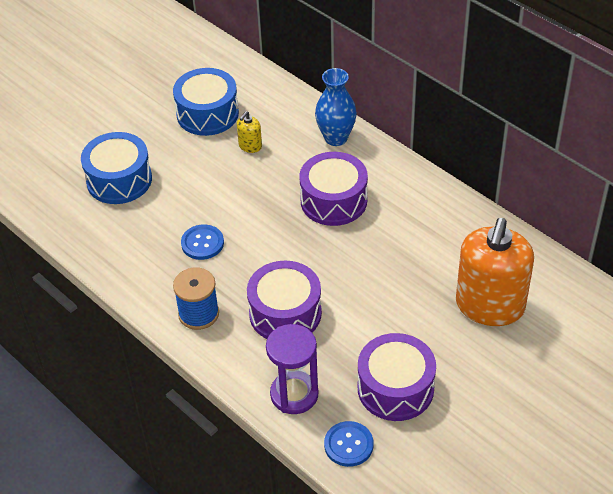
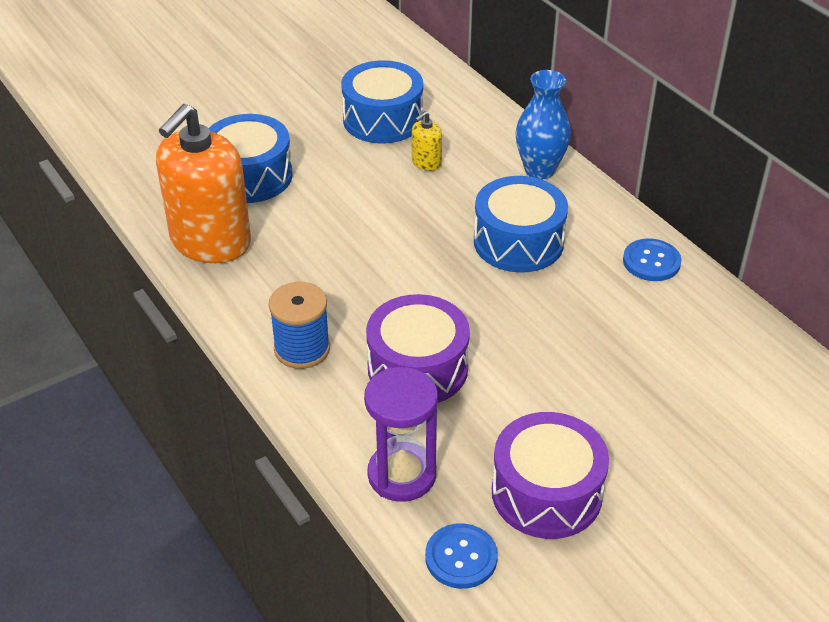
camera: 10 degrees right, 5 degrees down
blue button [181,225,224,260] -> blue button moved to [623,239,682,281]
purple drum [299,152,368,226] -> blue drum [474,176,568,273]
orange soap dispenser [456,218,534,326] -> orange soap dispenser moved to [156,104,251,263]

